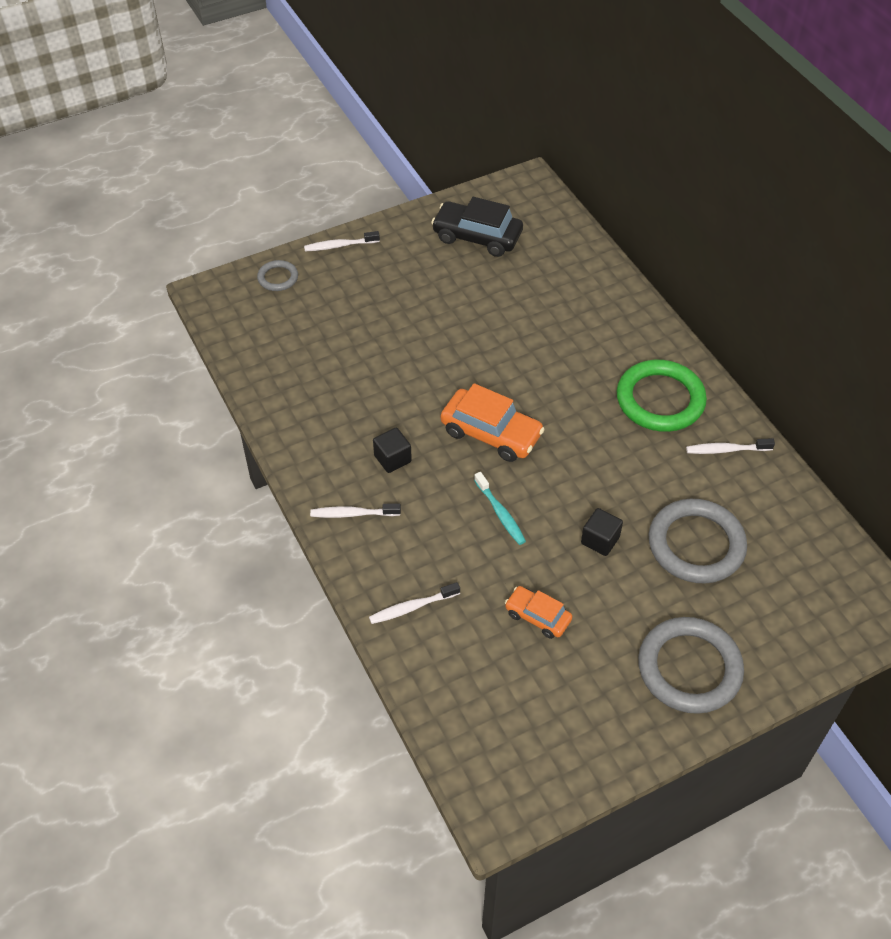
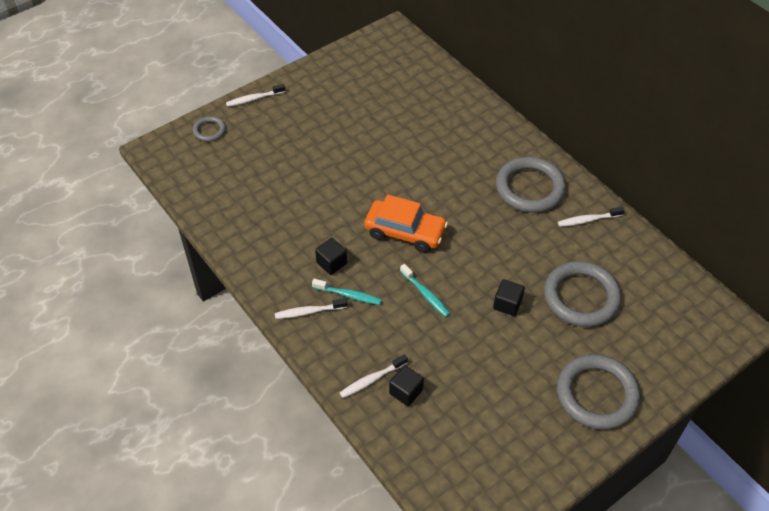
camera: 10 degrees left, 0 degrees up
black car [431,197,523,257] -> none
orange car [505,586,572,639] -> none
green ring [617,360,707,432] -> grey ring [496,157,566,213]
none -> turquoise toothbrush [312,279,382,305]
none -> black cube [389,365,424,406]

